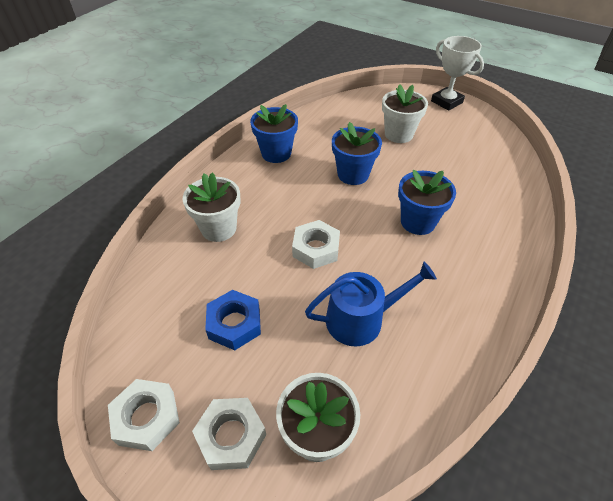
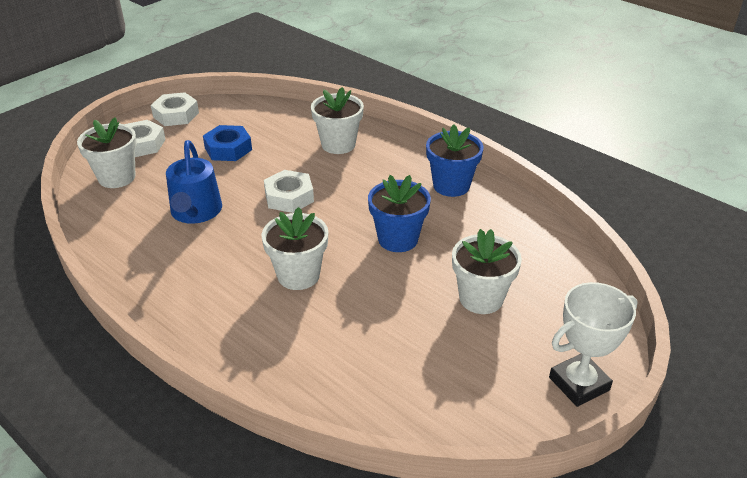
camera: 100 degrees right, 10 degrees down
blue flower pot [398,170,456,235] -> white flower pot [262,207,329,290]

